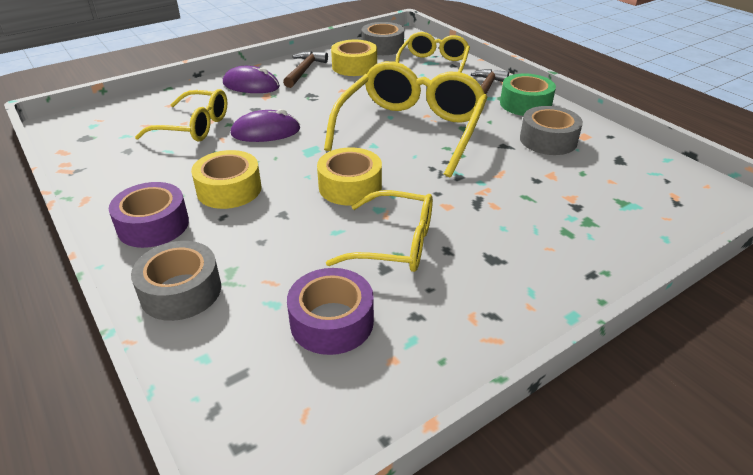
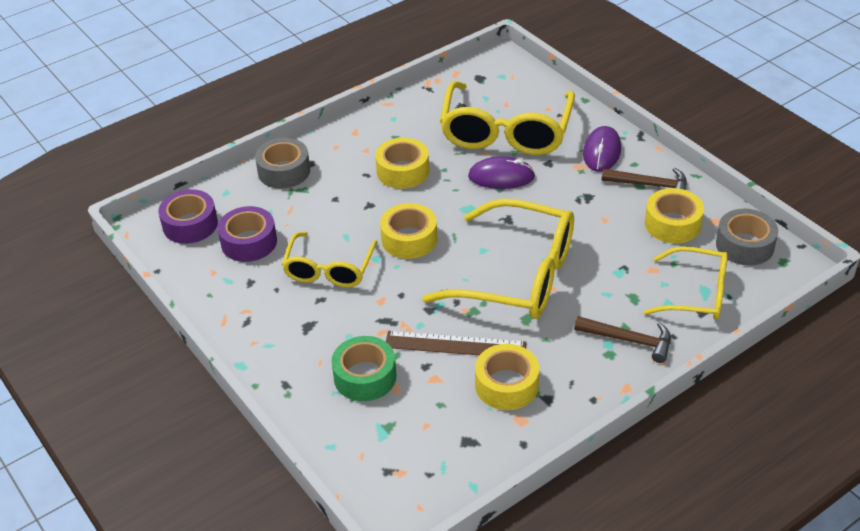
camera: 90 degrees right, 5 degrees up
purple tape [109,182,189,248] -> purple tape moved to [158,189,218,244]
yellow glasses [135,89,227,141] -> yellow glasses [440,81,575,155], size x1.67
purple mouse [231,109,300,142] -> purple mouse turned 75 degrees counterclockwise [468,156,535,189]
green tape [500,73,556,116] -> green tape moved to [331,336,396,401]
grey tape [520,106,583,155] -> yellow tape [475,344,540,410]
none -> brown ruler [386,331,527,355]

